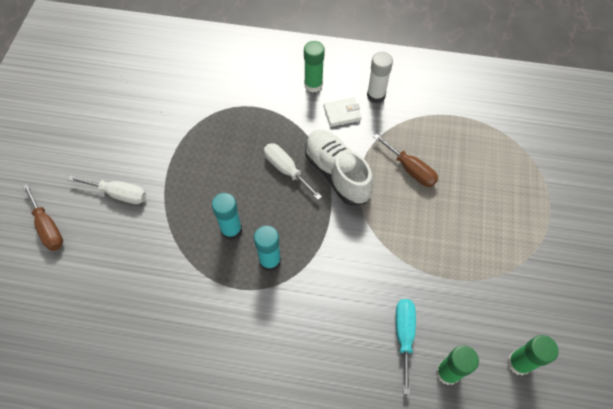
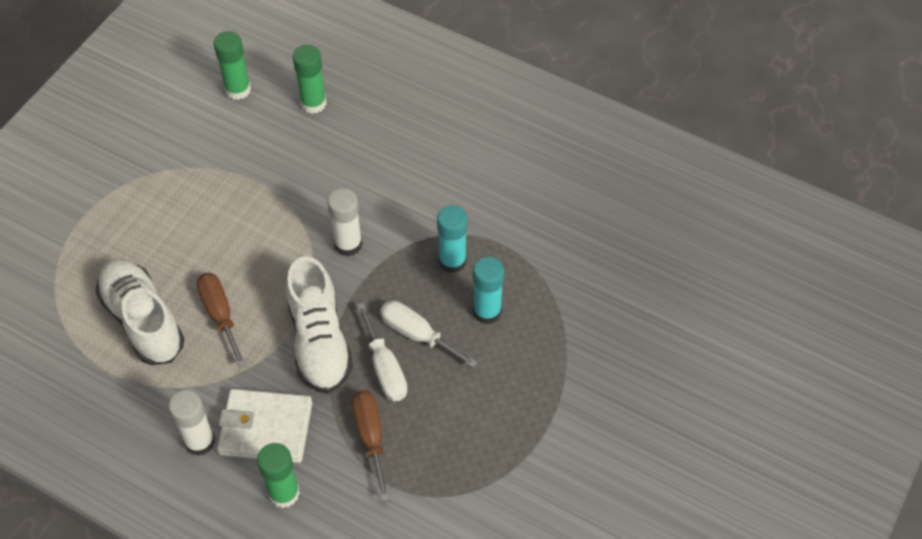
camera: 160 degrees left, 5 degrees down
brown screwdriver [22,184,63,251] -> brown screwdriver moved to [352,390,390,501]
white screwdriver [68,176,146,204] -> white screwdriver moved to [380,301,478,368]
white wallet [324,97,362,127] -> white wallet [217,389,312,463], size x1.63
turquoise screwdriver [396,299,416,394] -> none
none -> white shoe [96,259,184,365]
none -> white glue stick [328,188,362,256]

